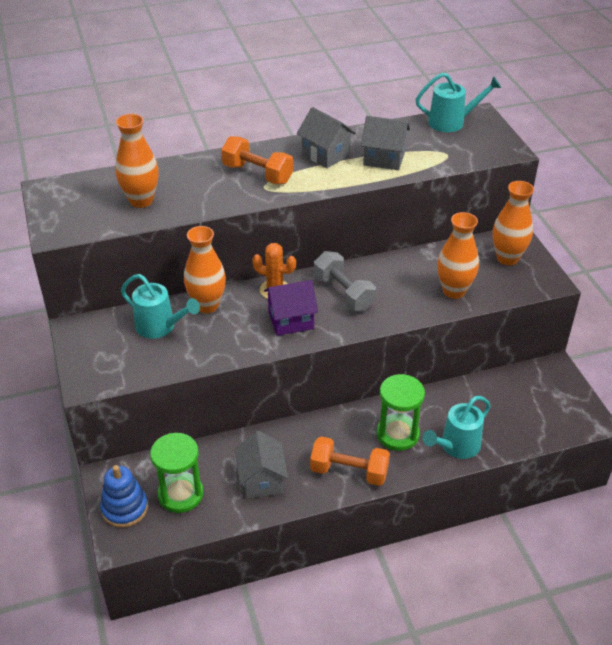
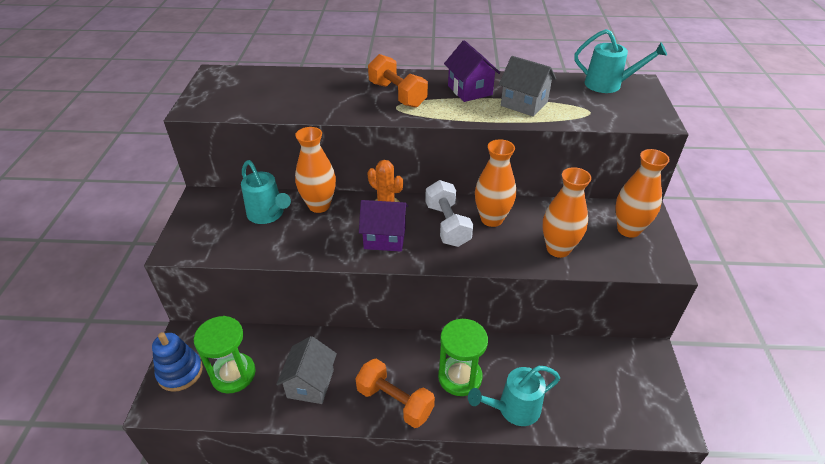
camera: 20 degrees right, 0 degrees up
orange vase [115,114,158,208] -> orange vase moved to [475,139,516,227]
grey house [297,107,356,168] -> purple house [444,40,500,102]
grey dumbbell [314,251,376,312] -> white dumbbell [425,180,473,247]

